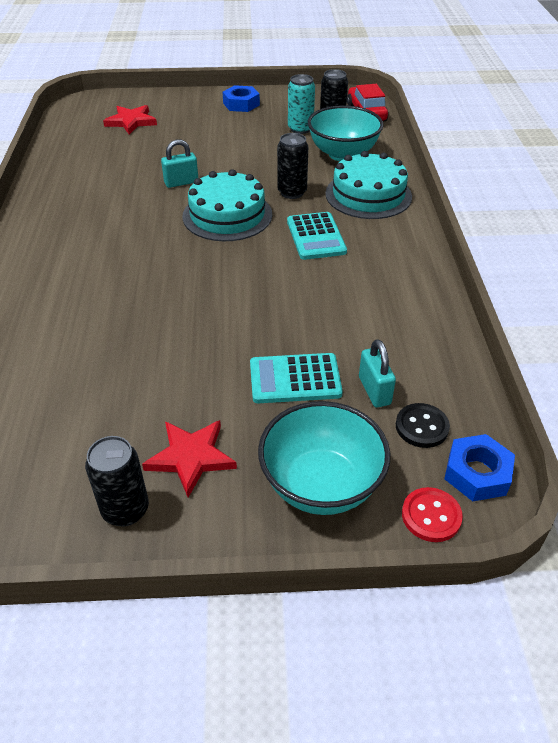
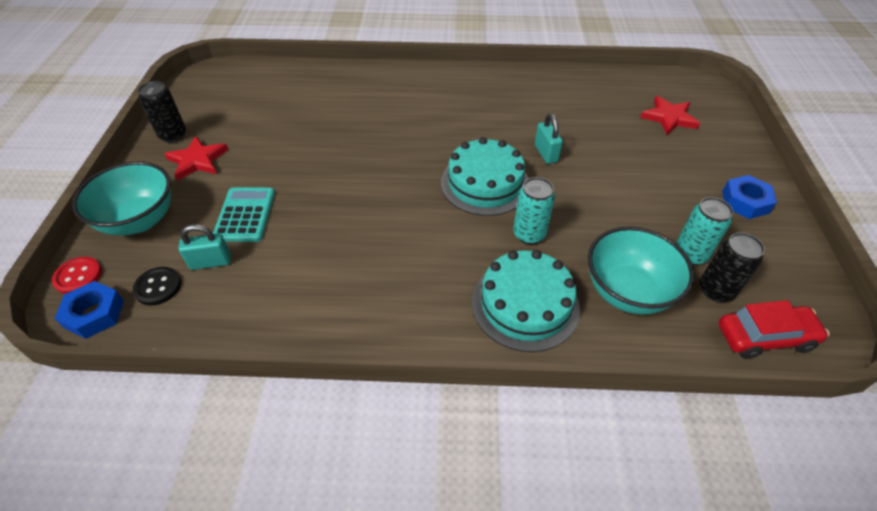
camera: 95 degrees right, 5 degrees up
black can [277,133,308,199] -> turquoise can [513,177,555,244]
turquoise calculator [287,212,347,260] -> none

